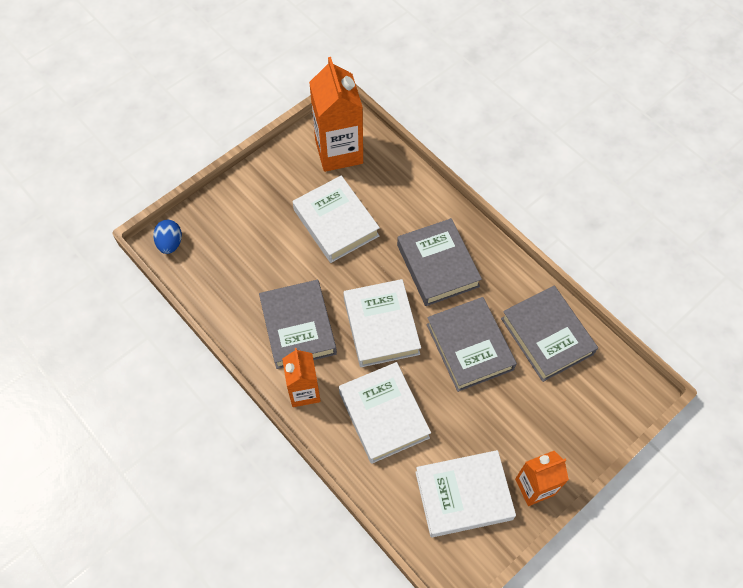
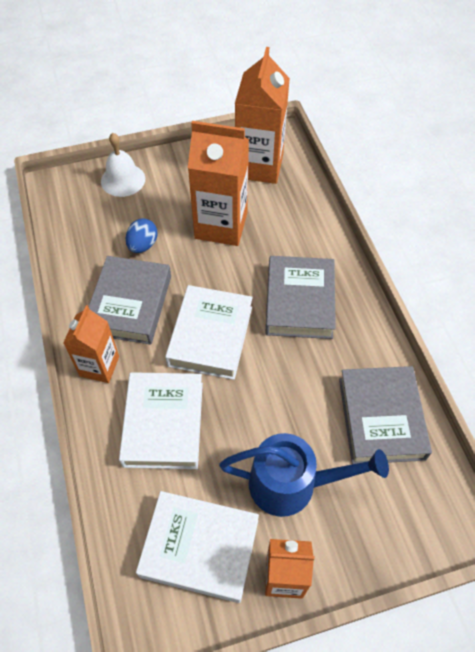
camera: 25 degrees right, 5 degrees down
blue egg [153,220,182,254] -> blue egg moved to [126,218,158,253]
white book [293,175,380,263] -> orange carton [188,121,249,246]
grey book [426,297,517,392] -> none
none -> white bell [101,133,145,197]
none -> blue watering can [219,433,389,517]

